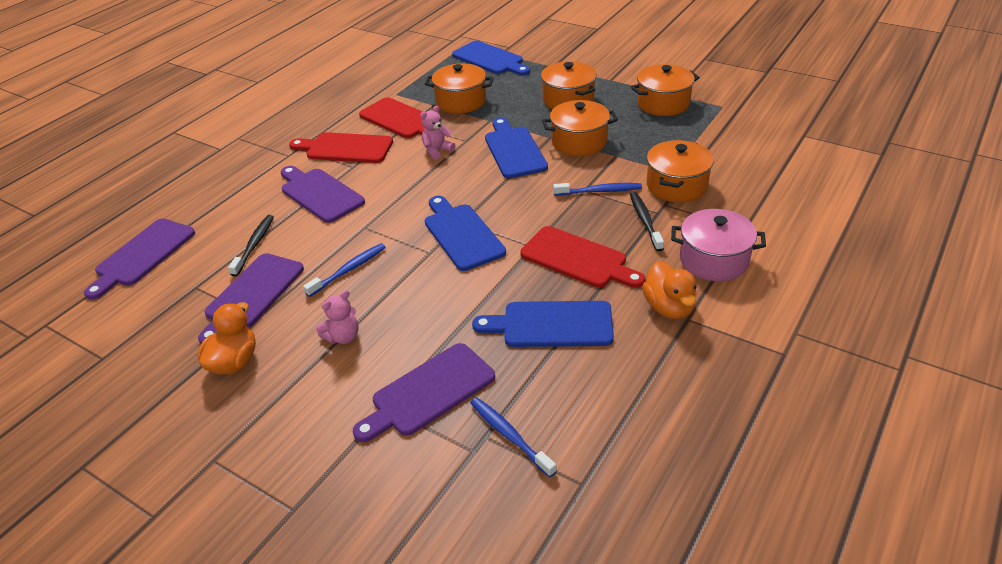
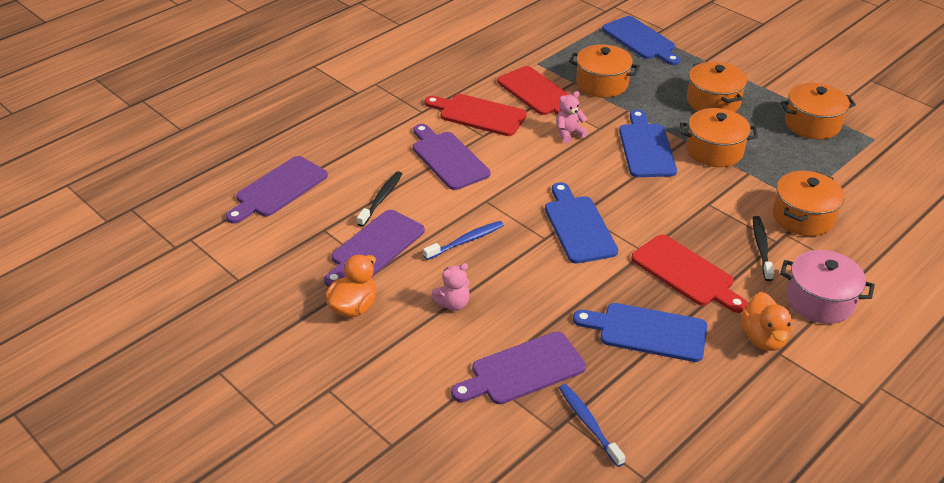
camera: 10 degrees right, 0 degrees up
blue toothbrush [553,183,642,196] -> none

